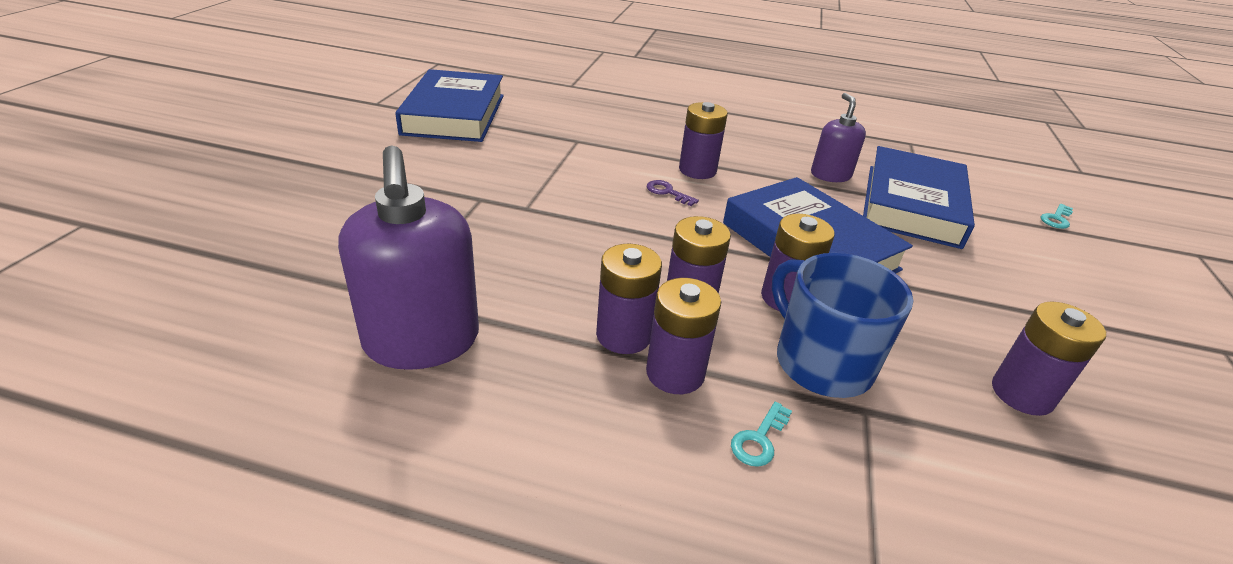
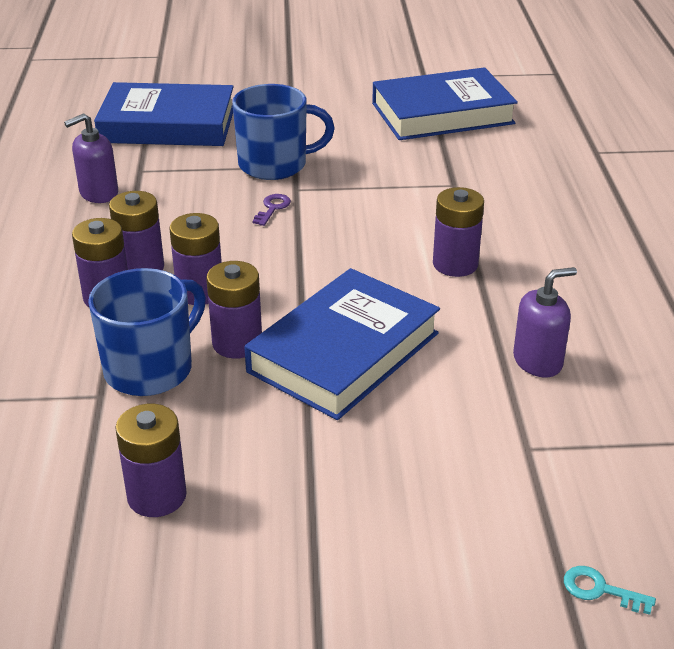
camera: 75 degrees right, 0 degrees up
purple soap dispenser [338,145,479,370] -> purple soap dispenser [64,113,118,203], size x0.58
purple key [647,180,699,206] -> purple key moved to [252,194,291,226]
turquoise key [731,401,792,467] -> none
blue book [863,146,975,249] -> blue book moved to [94,82,234,146]
none -> blue mug [232,84,335,180]

